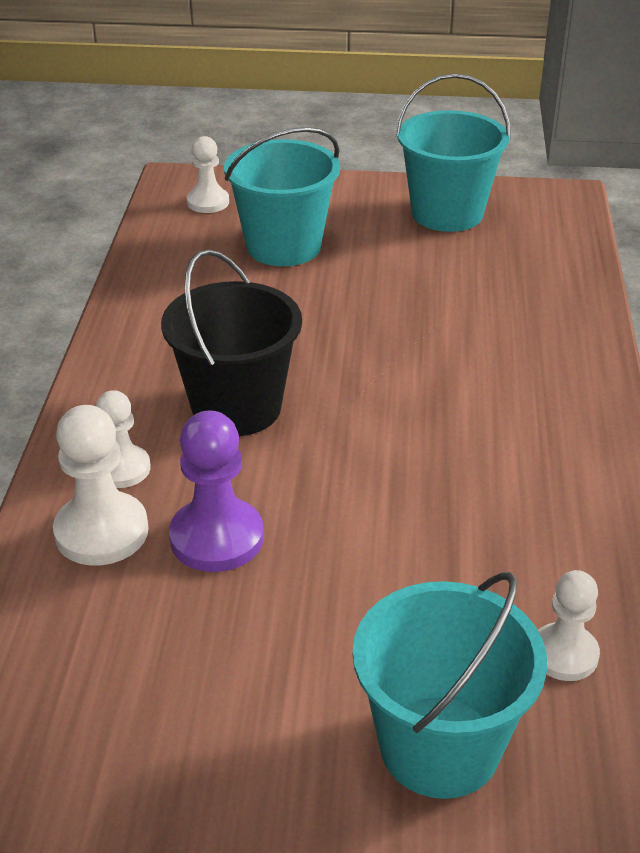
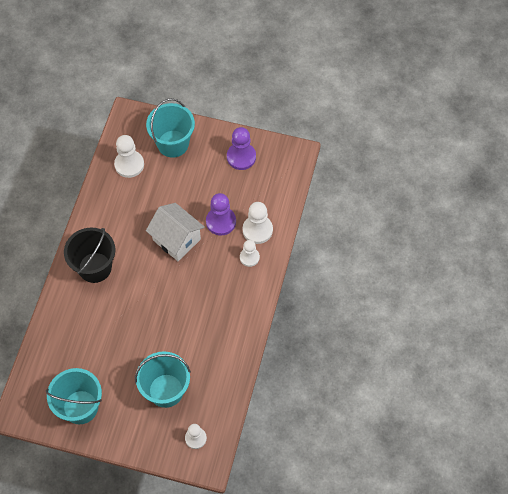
camera: 170 degrees left, 25 degrees up
black bucket [161,249,302,436] -> black bucket moved to [64,227,116,283]
white pawn [538,570,600,681] -> white pawn [114,135,144,178], size x1.54
none -> white house [146,203,205,261]
none -> purple pawn [227,127,256,170]

